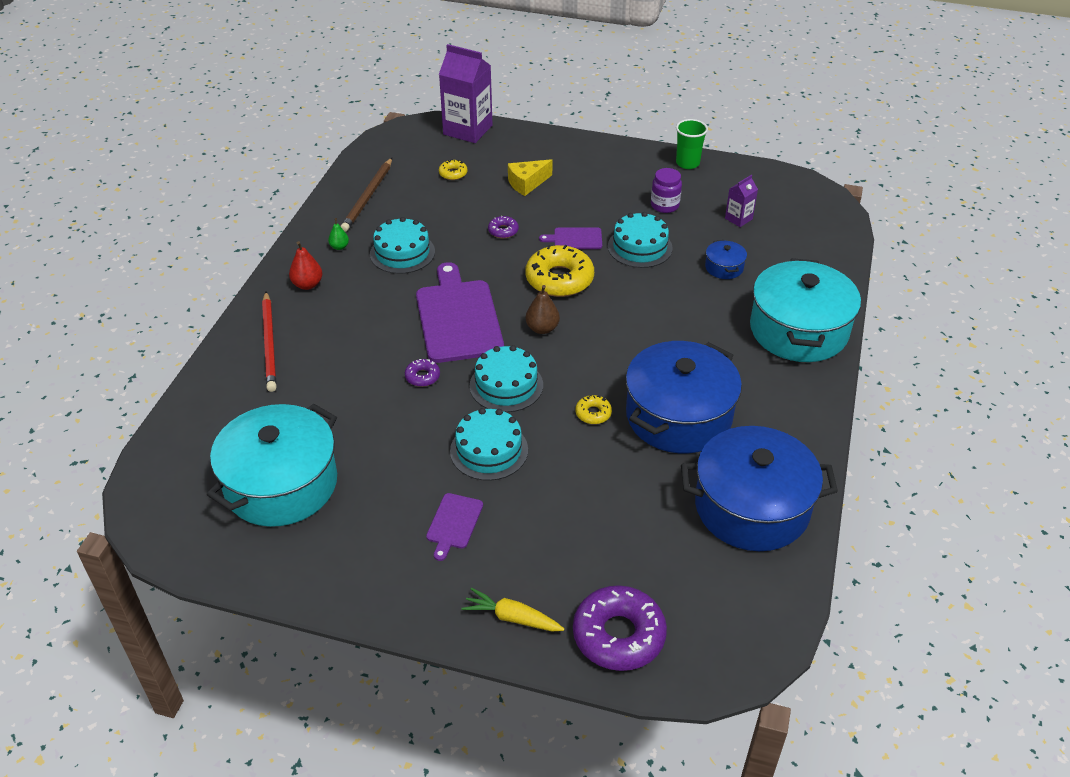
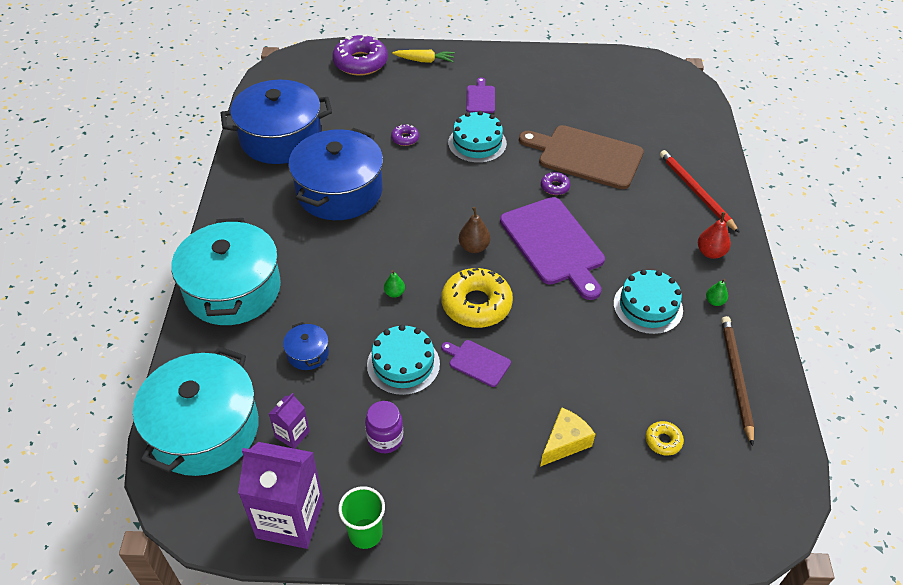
camera: 165 degrees right, 5 degrees up
turquoise pot [207,404,337,527] -> turquoise pot moved to [133,347,259,476]
purple carton [439,44,493,143] -> purple carton moved to [238,442,324,549]
turquoise cake [469,345,543,412] -> none
purple donut [488,216,519,238] -> purple donut moved to [391,124,419,146]
purple cutting board [539,227,602,249] -> purple cutting board turned 135 degrees counterclockwise [441,340,511,387]
yellow donut [575,395,612,424] -> none
none -> green pear [384,270,405,298]
none -> brown cutting board [519,125,644,189]

